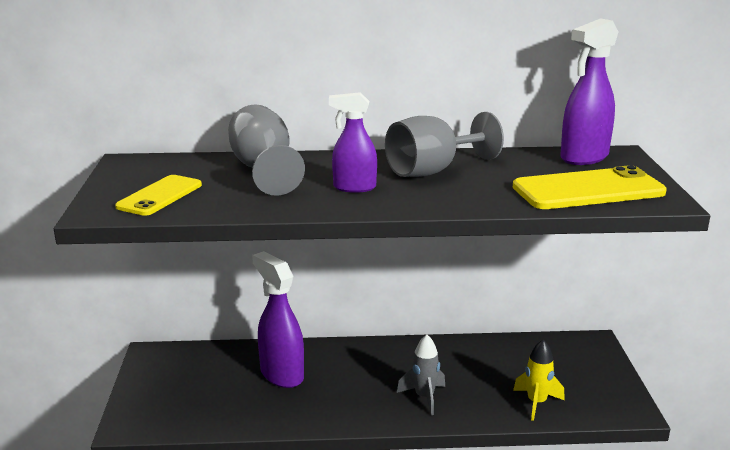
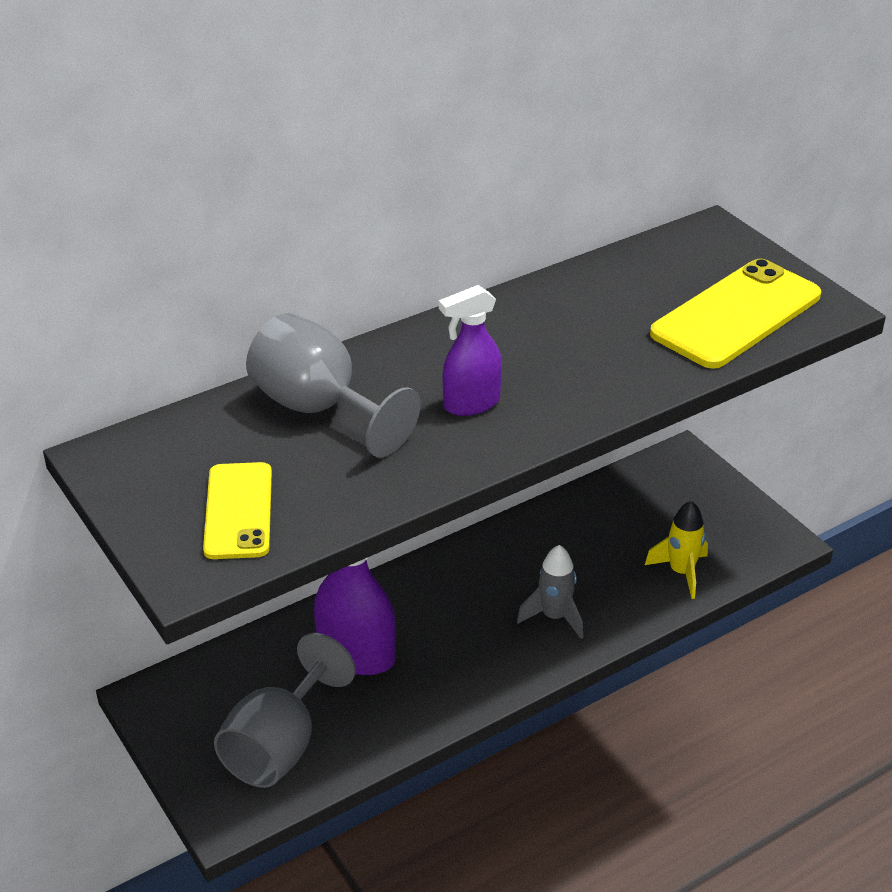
camera: 30 degrees left, 15 degrees up
grey goblet [385,112,504,177] -> grey goblet moved to [214,633,356,788]
purple spray bottle [560,18,618,165] -> none

